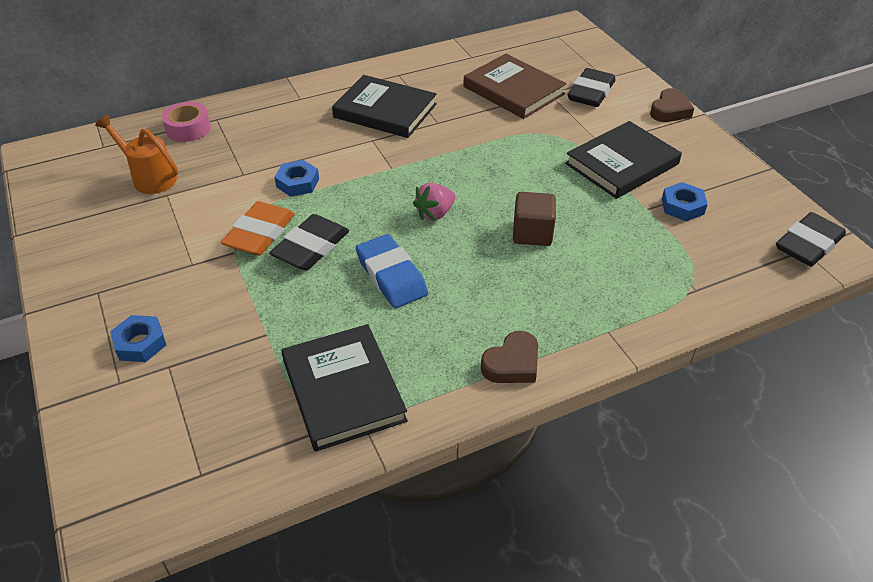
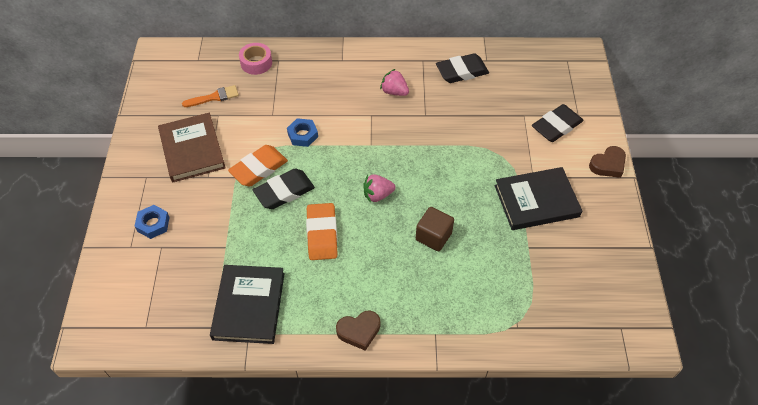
camera: 25 degrees right, 10 degrees up
orange watering can [95,115,178,194] -> orange brush [182,85,239,107]
black book [332,75,437,138] -> pink strawberry [380,69,409,96]
blue eraser [356,234,428,308] -> orange eraser [306,203,338,260]
brown book [463,53,566,119] -> brown book moved to [158,113,226,182]
blue nut [662,182,708,221] -> none
black eraser [776,212,846,267] -> black eraser moved to [436,53,489,83]

